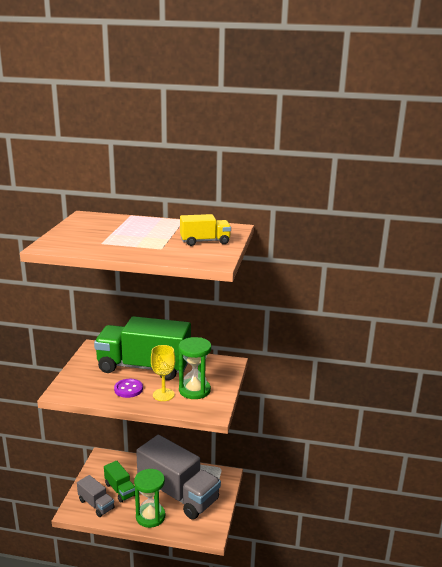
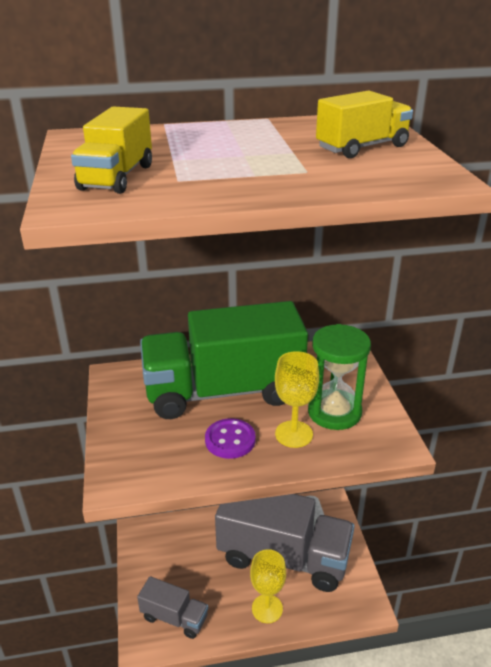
camera: 20 degrees left, 10 degrees up
green truck [104,461,135,503] -> none
green hourglass [134,469,165,528] -> yellow goblet [250,549,286,623]
none -> yellow truck [71,106,152,194]

